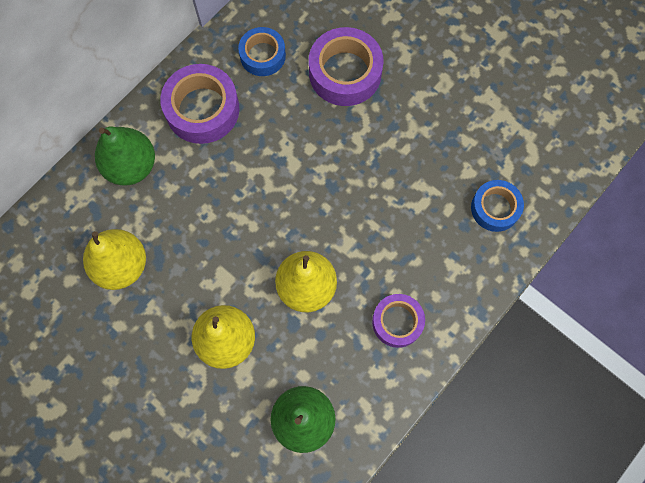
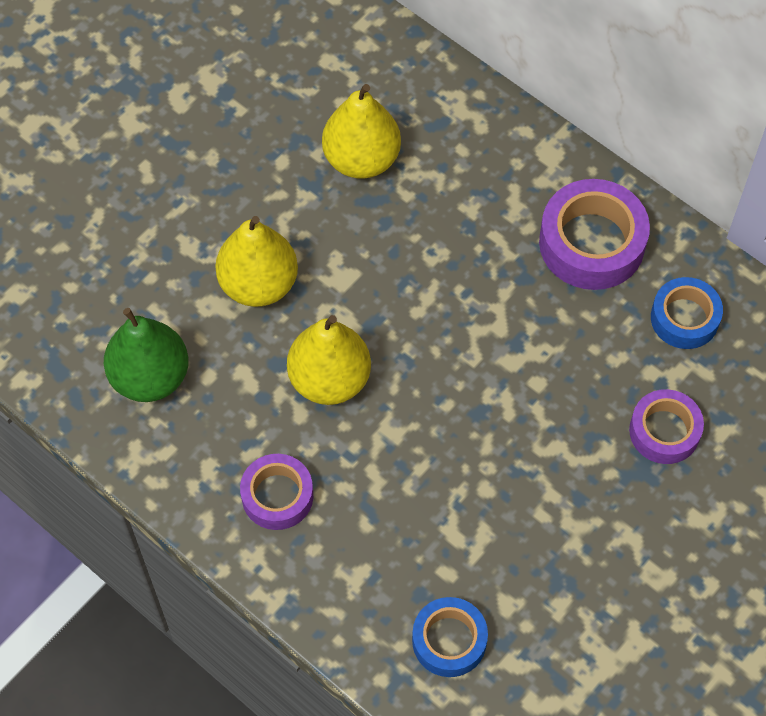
camera: 90 degrees right, 10 degrees down
green pear [95,126,155,185] -> none
purple tape [309,27,384,106] -> purple tape [629,389,704,464], size x0.63

